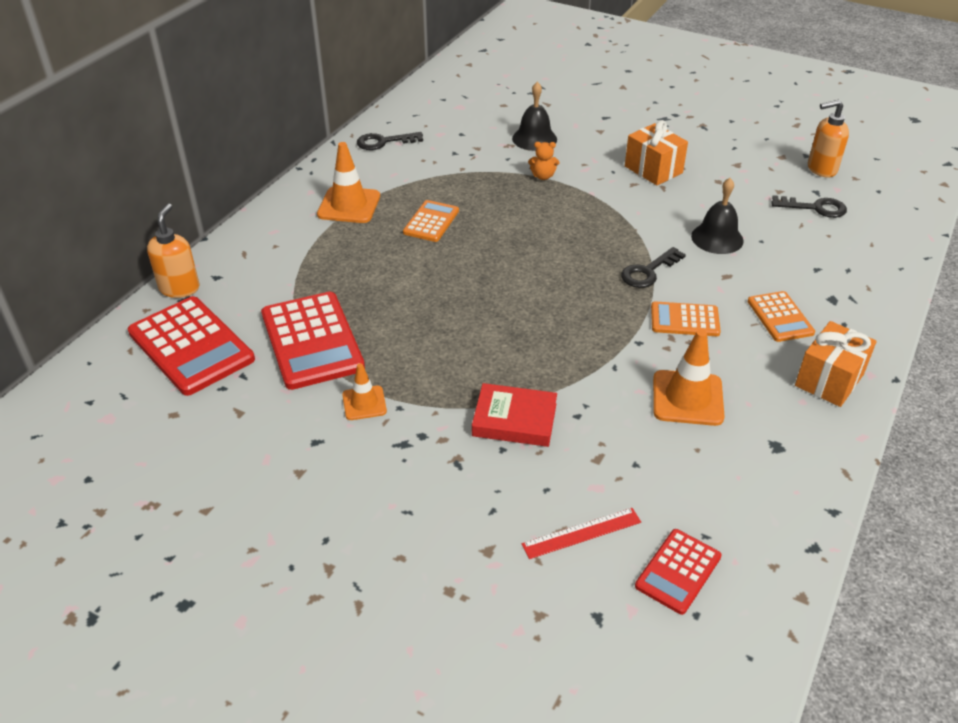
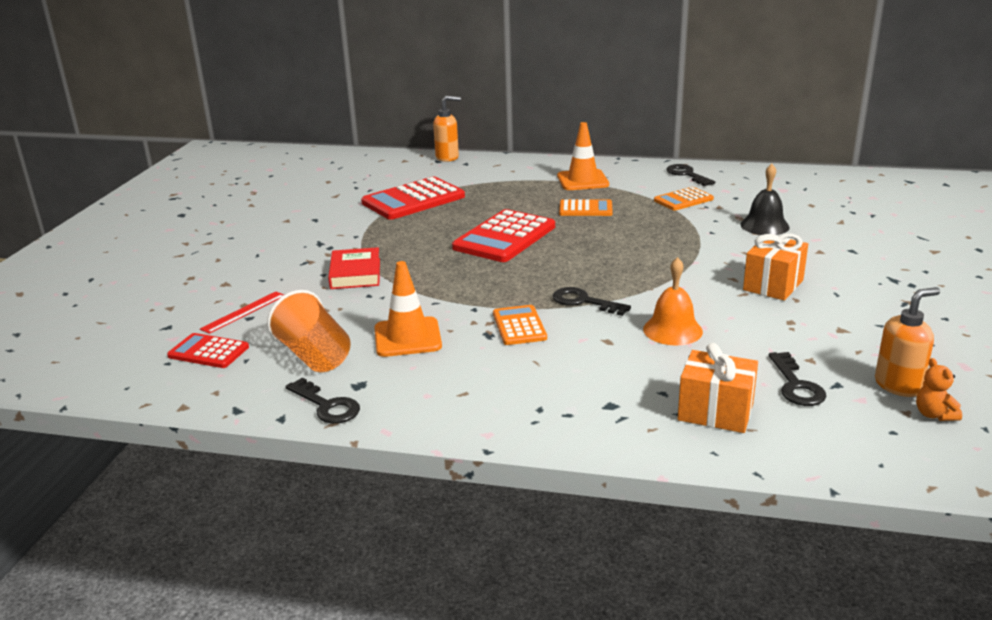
camera: 75 degrees right, 15 degrees down
red calculator [128,296,255,396] -> red calculator moved to [452,209,555,262]
orange traffic cone [342,363,387,420] -> none
red ruler [522,508,641,559] -> red ruler turned 75 degrees clockwise [200,291,284,334]
orange teddy bear [528,142,559,180] -> orange teddy bear moved to [916,358,962,421]
black bell [691,178,744,254] -> orange bell [643,257,703,345]
orange calculator [747,291,815,342] -> orange calculator moved to [654,187,714,211]
orange gift [795,321,877,407] -> orange gift moved to [678,343,758,433]
orange soap dispenser [808,99,849,177] -> orange soap dispenser turned 90 degrees clockwise [875,287,940,397]
none -> orange cup [267,290,351,372]
none -> black key [285,378,360,424]

